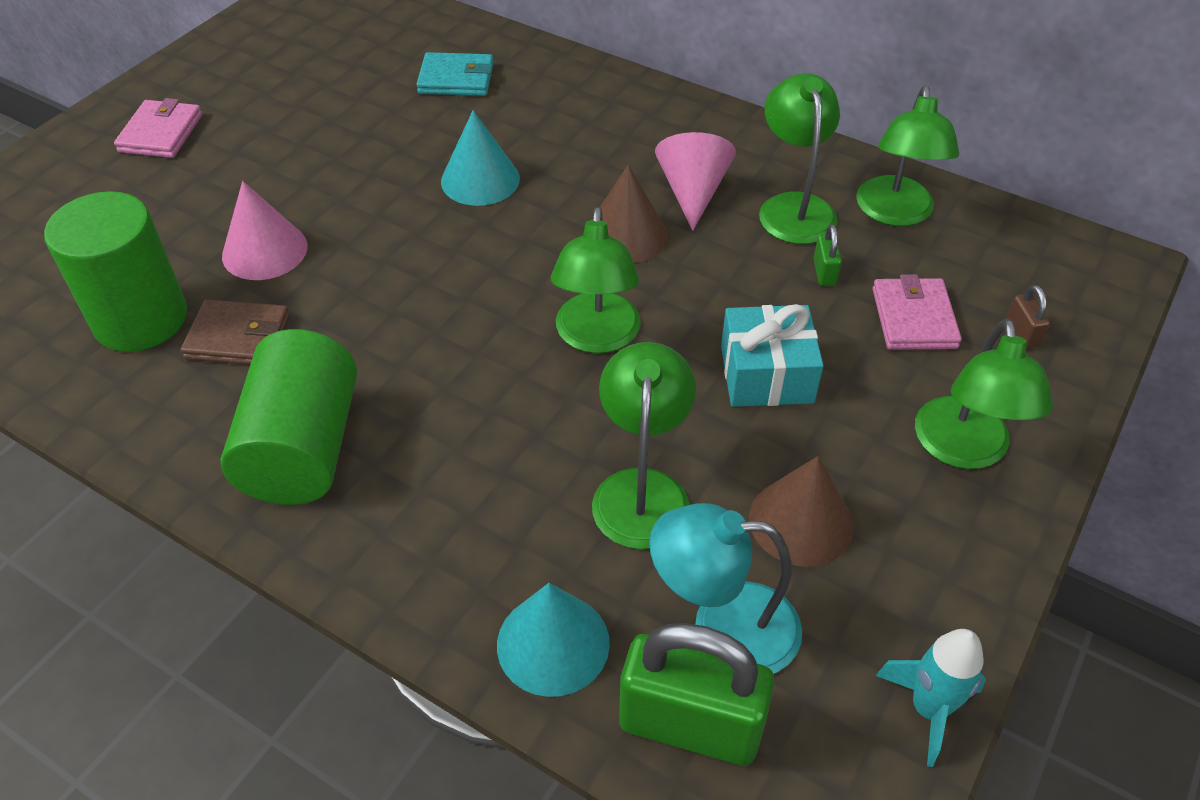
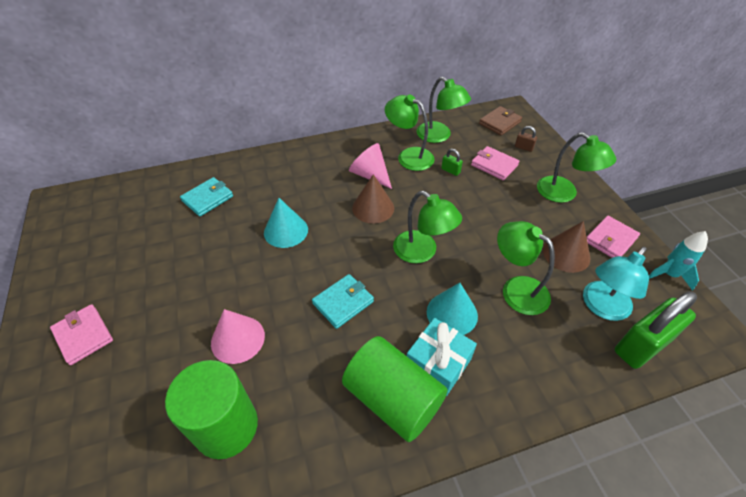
camera: 50 degrees left, 0 degrees up
brown wallet [180,299,290,365] -> brown wallet moved to [479,106,522,136]
turquoise cone [497,583,610,697] -> turquoise cone moved to [427,283,478,335]
turquoise gift [721,304,824,407] -> turquoise gift moved to [407,318,477,396]
none -> turquoise wallet [312,274,374,329]
none -> pink wallet [587,216,640,258]

